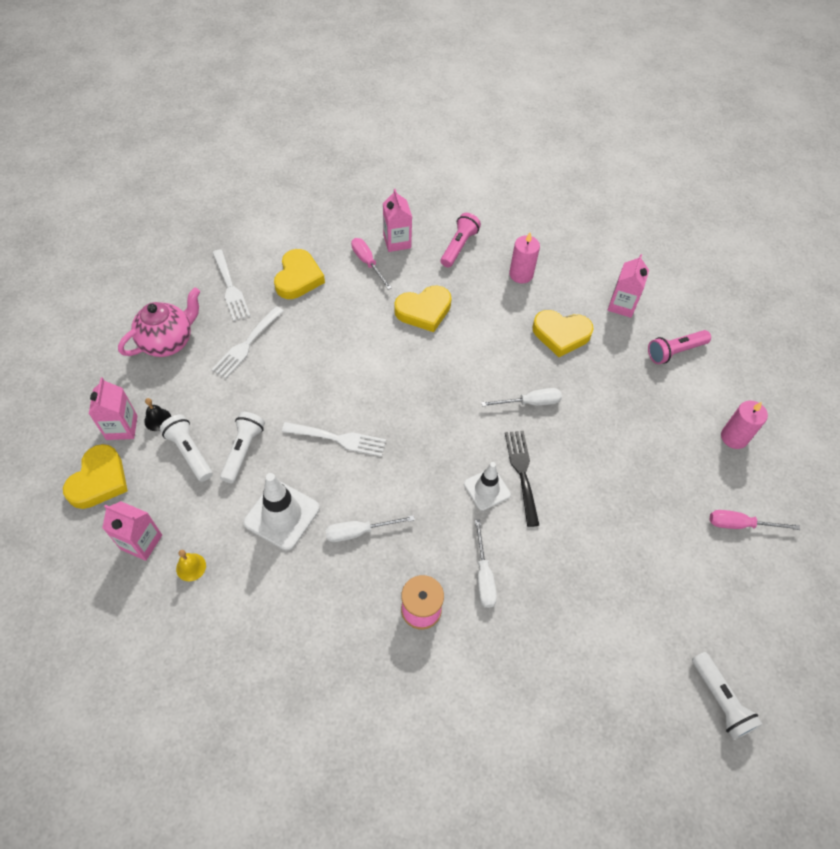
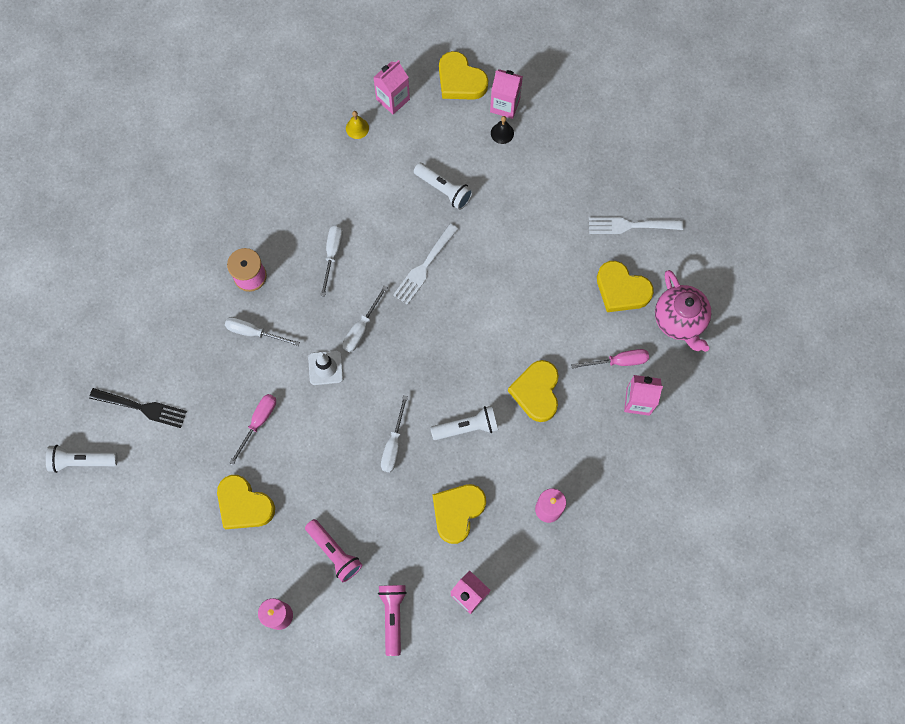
camera: 115 degrees right, 15 degrees up
pink teapot [118,288,200,357] -> pink teapot moved to [655,270,711,352]
white flashlight [160,415,213,482] -> white flashlight moved to [430,406,498,440]
white fork [211,306,283,379] -> none
white traffic cone [243,473,320,550] -> none
pink flashlight [441,213,481,267] -> pink flashlight moved to [305,519,362,582]
black fork [505,431,539,527] -> black fork moved to [89,388,187,428]
pink screwdriver [710,510,800,530] -> pink screwdriver moved to [229,394,276,465]
none -> yellow heart [217,475,275,529]
none -> white screwdriver [343,286,388,352]

